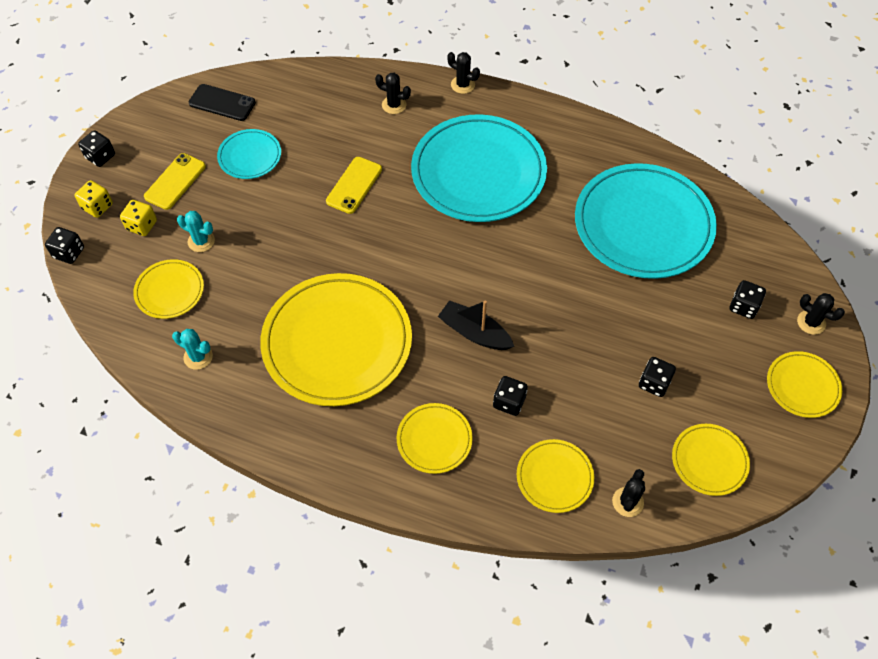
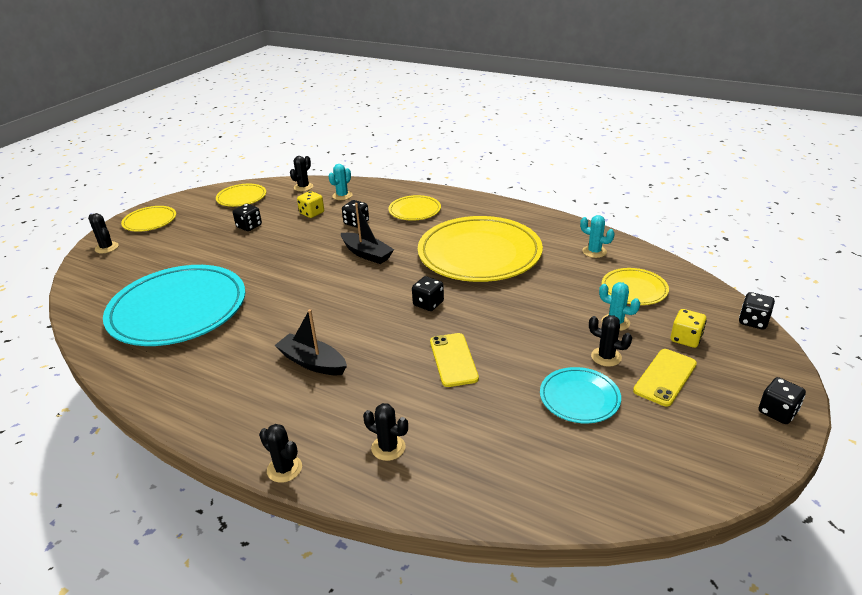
camera: 170 degrees left, 25 degrees down
yellow dice [74,180,113,218] -> yellow dice moved to [297,191,324,218]
black phone [189,84,256,121] -> none
yellow phone [326,157,382,214] -> yellow phone turned 45 degrees counterclockwise [430,333,479,387]
turquoise plate [411,114,547,222] -> black boat [274,309,347,375]
yellow plate [517,439,594,513] -> turquoise cactus [329,164,353,200]
black dice [730,280,766,319] -> black dice moved to [412,276,444,311]
none -> black cactus [589,315,632,367]

